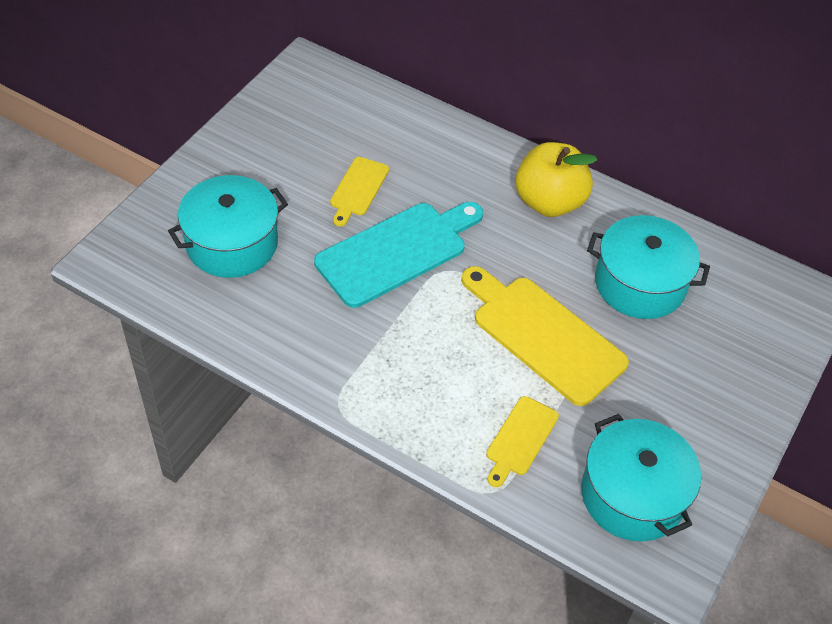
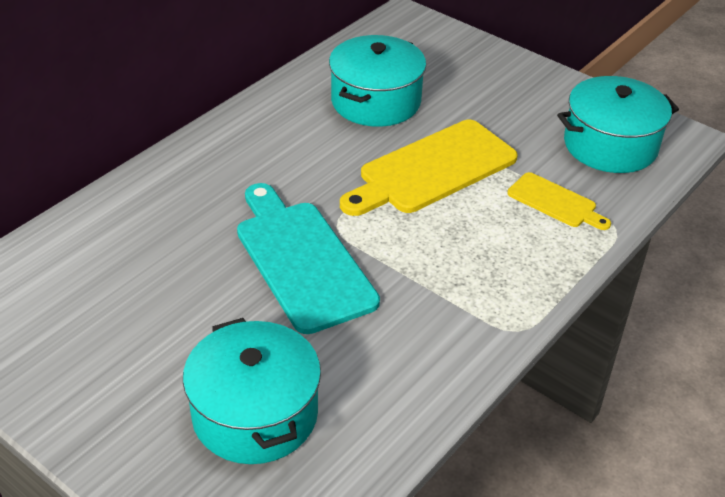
camera: 80 degrees left, 10 degrees down
yellow cutting board [330,157,389,226] -> none
yellow apple [515,142,597,217] -> none

